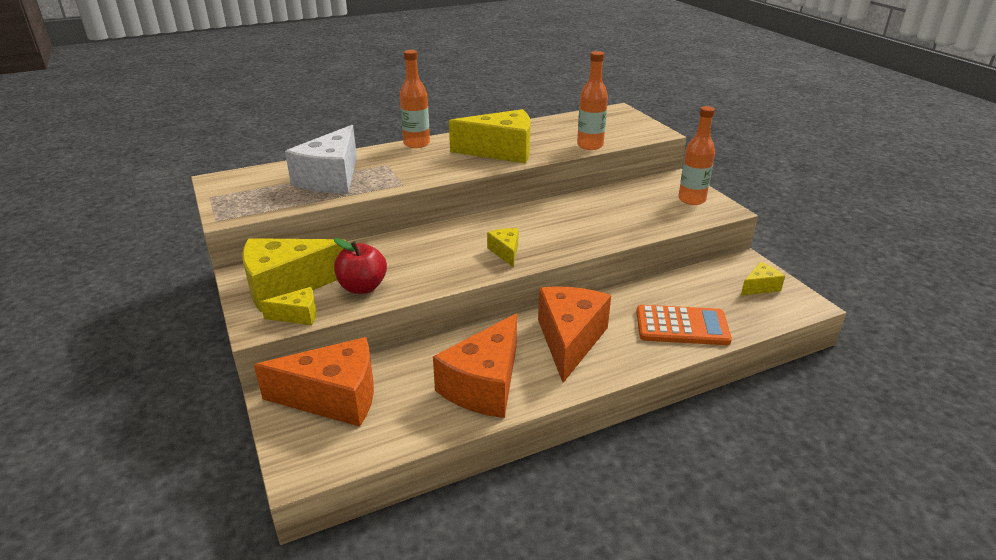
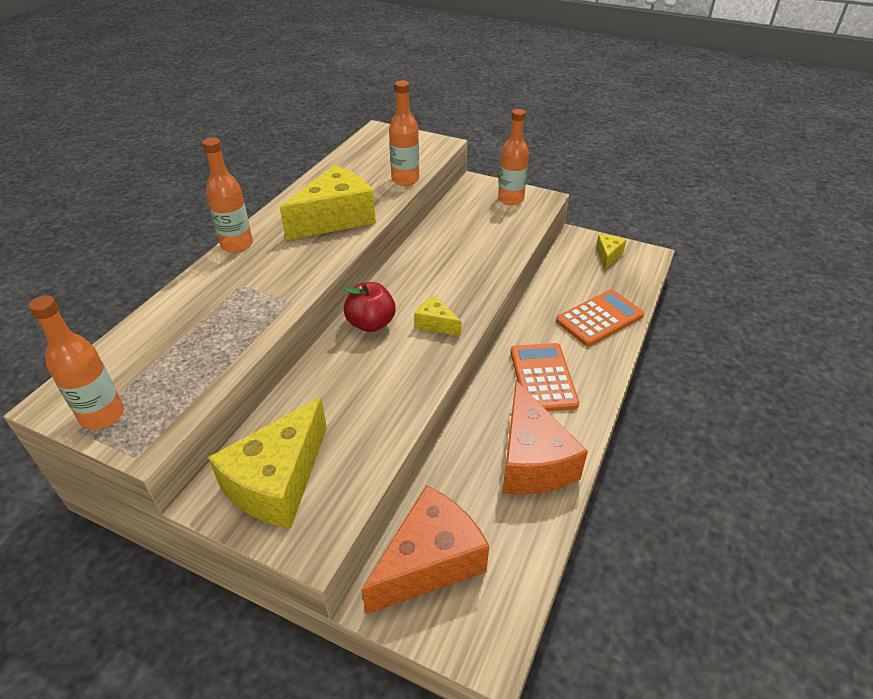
camera: 40 degrees left, 10 degrees up
yellow cheese [260,287,316,325] -> none
white cheese [285,125,357,193] -> none
red apple [334,238,387,294] -> red apple moved to [344,282,396,332]
orange cheese [538,286,611,383] -> orange calculator [510,343,579,411]
none -> orange bottle [29,295,124,430]

